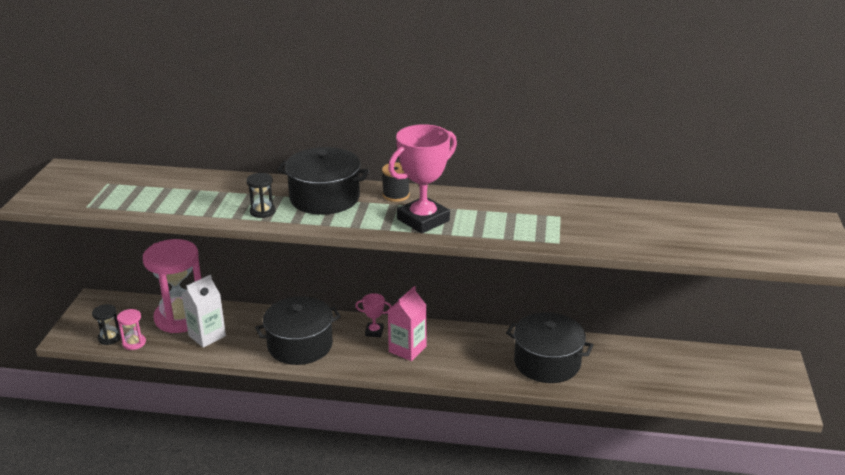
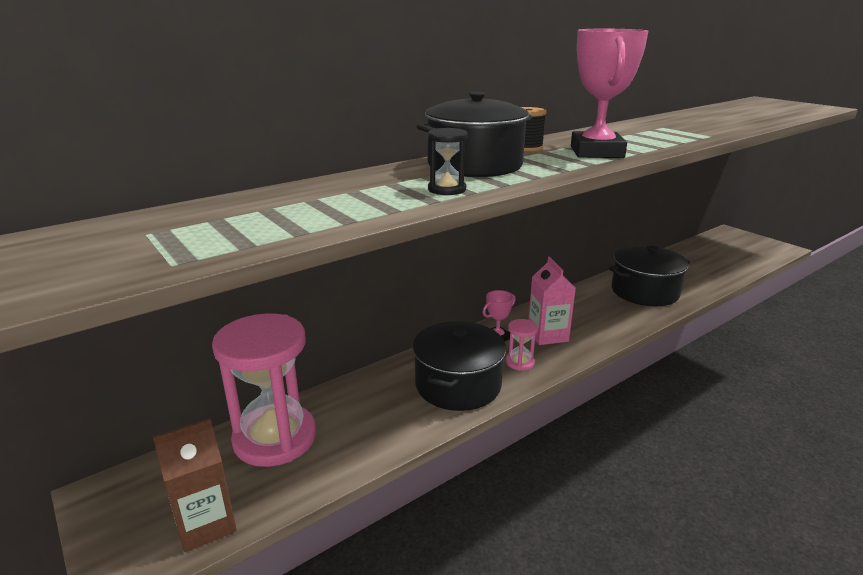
camera: 45 degrees left, 5 degrees down
black hourglass [92,304,121,345] -> brown carton [153,419,237,552]
pink hourglass [117,309,146,350] -> pink hourglass moved to [506,319,538,371]
white carton [182,275,226,348] -> none

